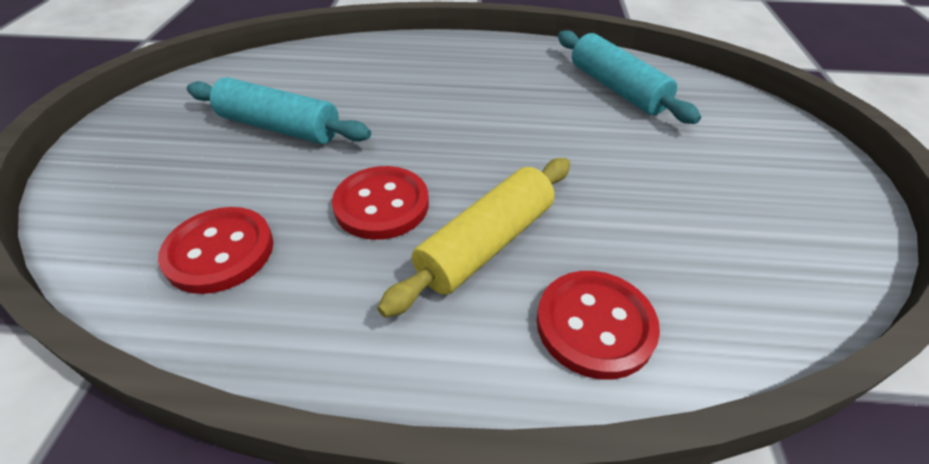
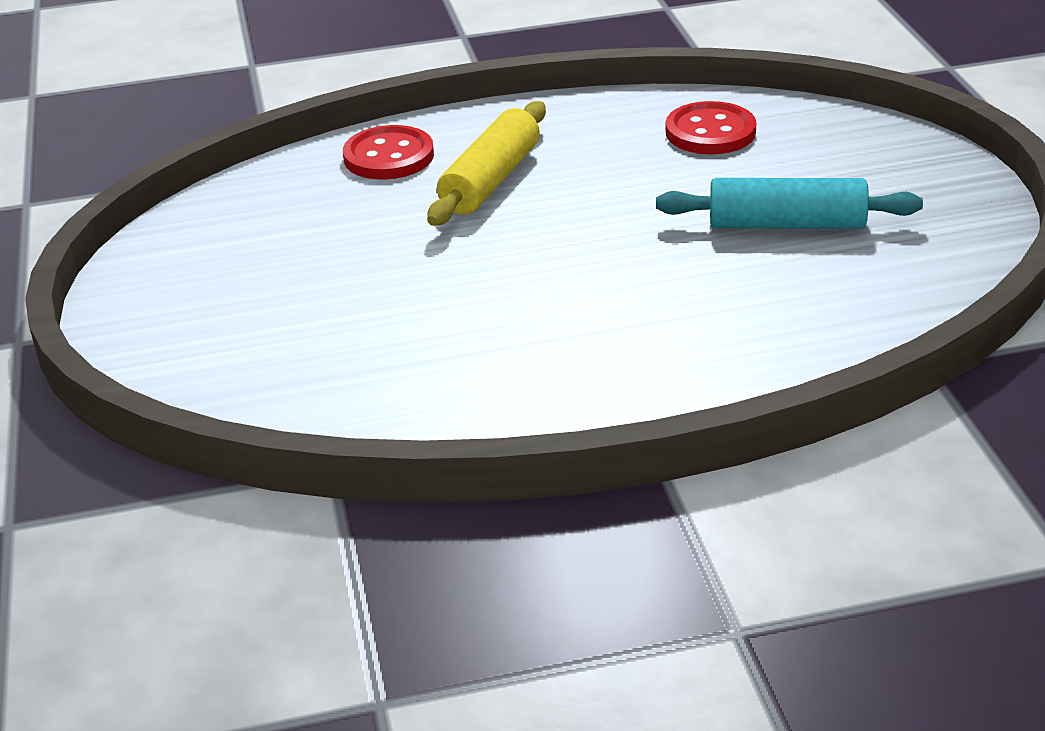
camera: 165 degrees right, 10 degrees down
red button [332,166,429,240] -> none
turquoise rolling pin [558,30,701,124] -> none

